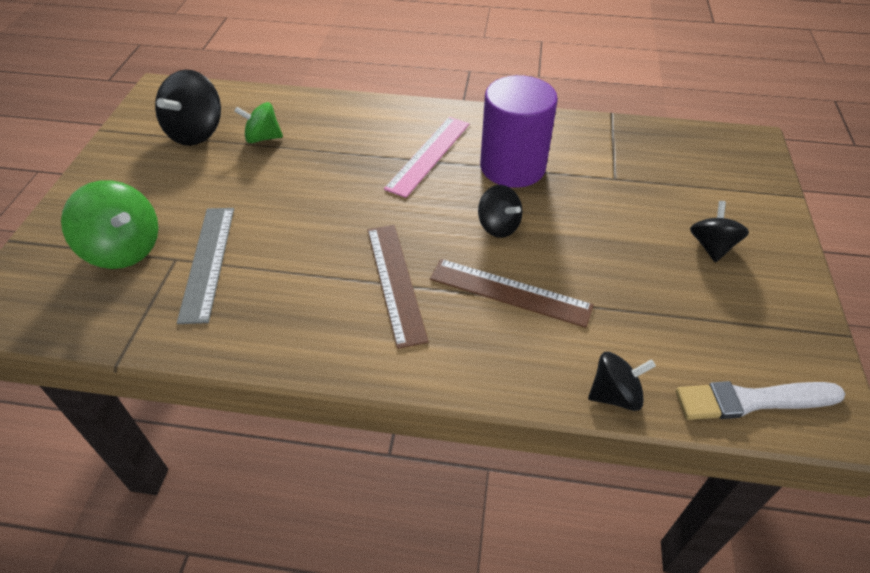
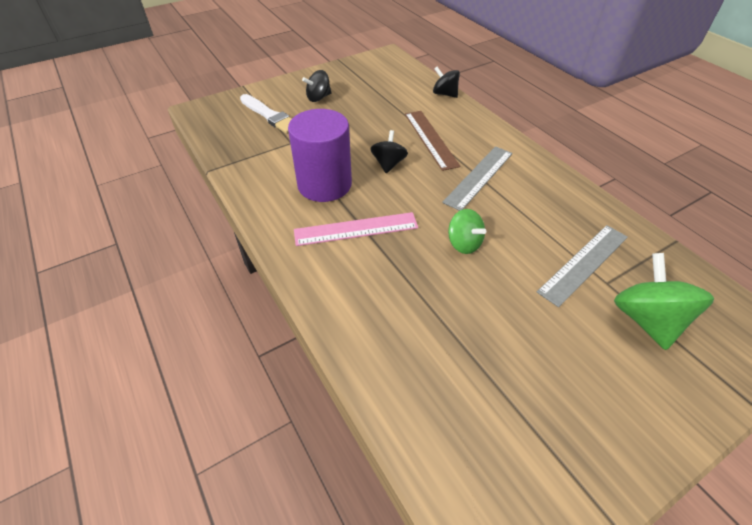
camera: 130 degrees left, 0 degrees up
black spinning top [155,70,221,146] -> none
green spinning top [234,102,283,143] -> green spinning top moved to [448,209,486,254]
brown ruler [368,225,429,349] -> grey ruler [442,146,513,211]
white brush [676,381,845,420] -> white brush moved to [240,94,292,134]

